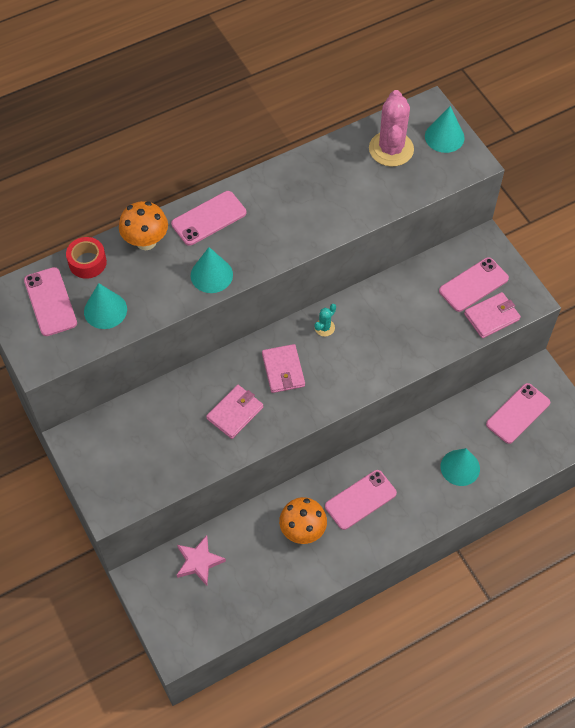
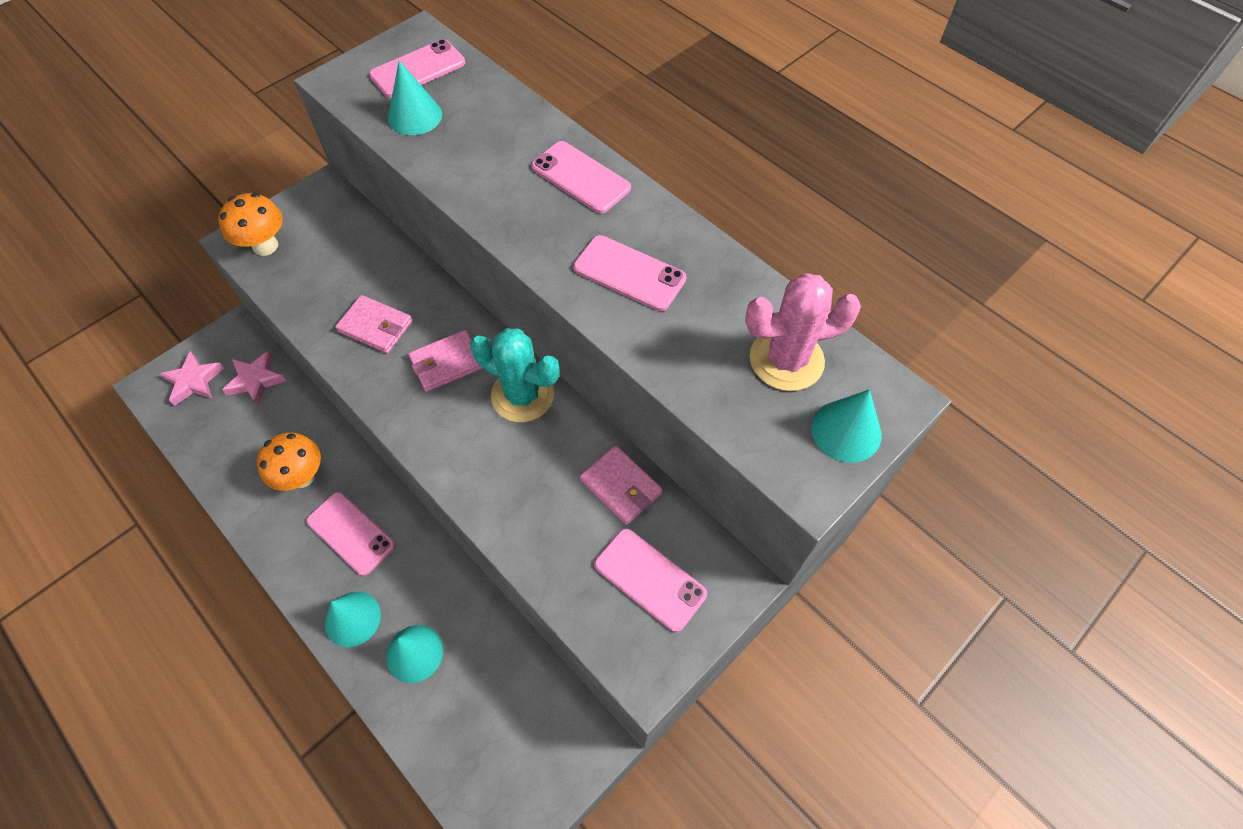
camera: 75 degrees right, 0 degrees up
red tape [66,237,107,279] -> none
orange mushroom [119,201,168,250] -> orange mushroom moved to [218,193,283,256]
turquoise cone [191,247,233,293] -> turquoise cone moved to [325,592,381,647]
turquoise cactus [314,304,336,337] -> turquoise cactus [470,328,560,422], size x2.21
pink wallet [464,292,521,338] -> pink wallet moved to [580,445,663,525]
pink phone [486,383,550,444] -> pink phone moved to [573,235,686,311]
none -> pink star [159,351,224,406]

